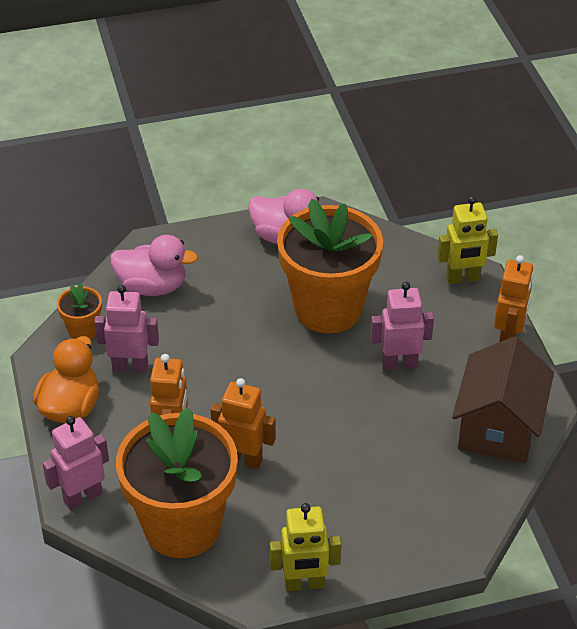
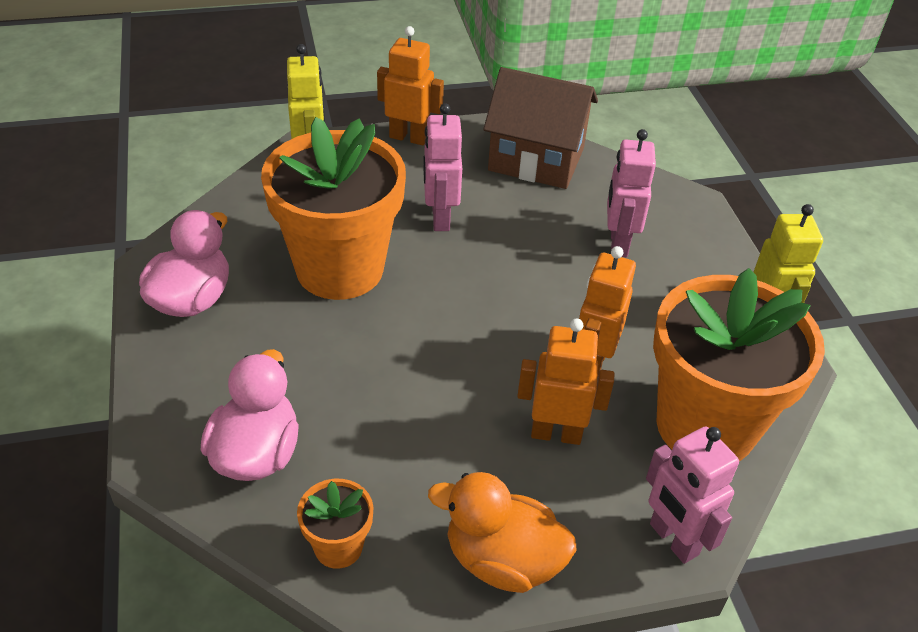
camera: 90 degrees left, 0 degrees up
pink robot [94,285,159,372] -> pink robot moved to [607,129,656,257]

